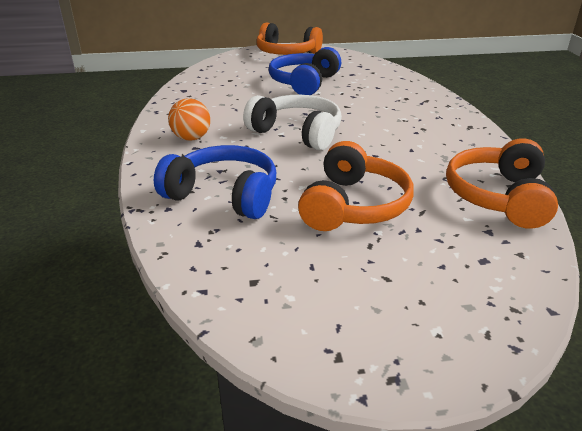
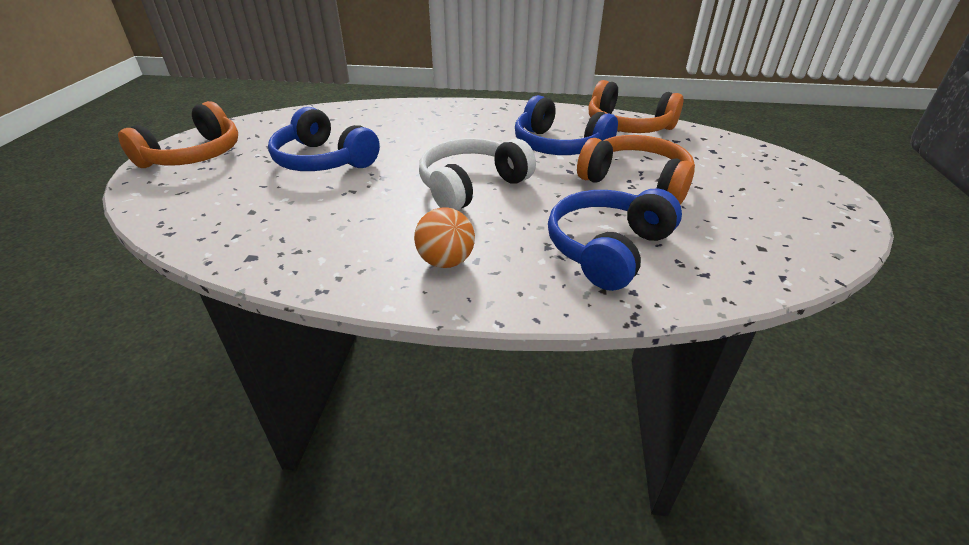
camera: 75 degrees left, 5 degrees up
none -> blue headphones [515,95,618,155]

